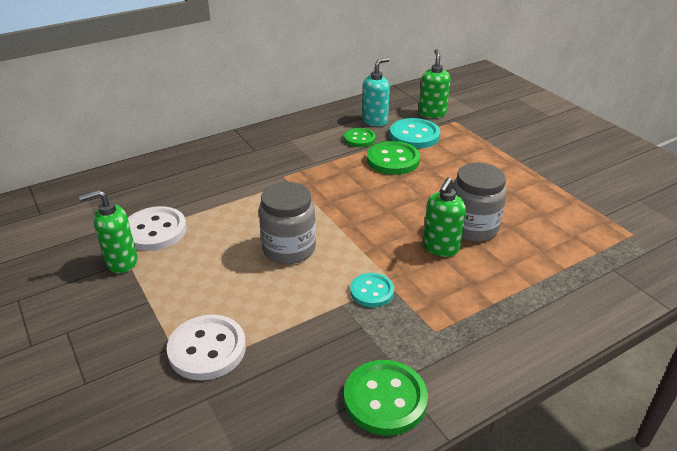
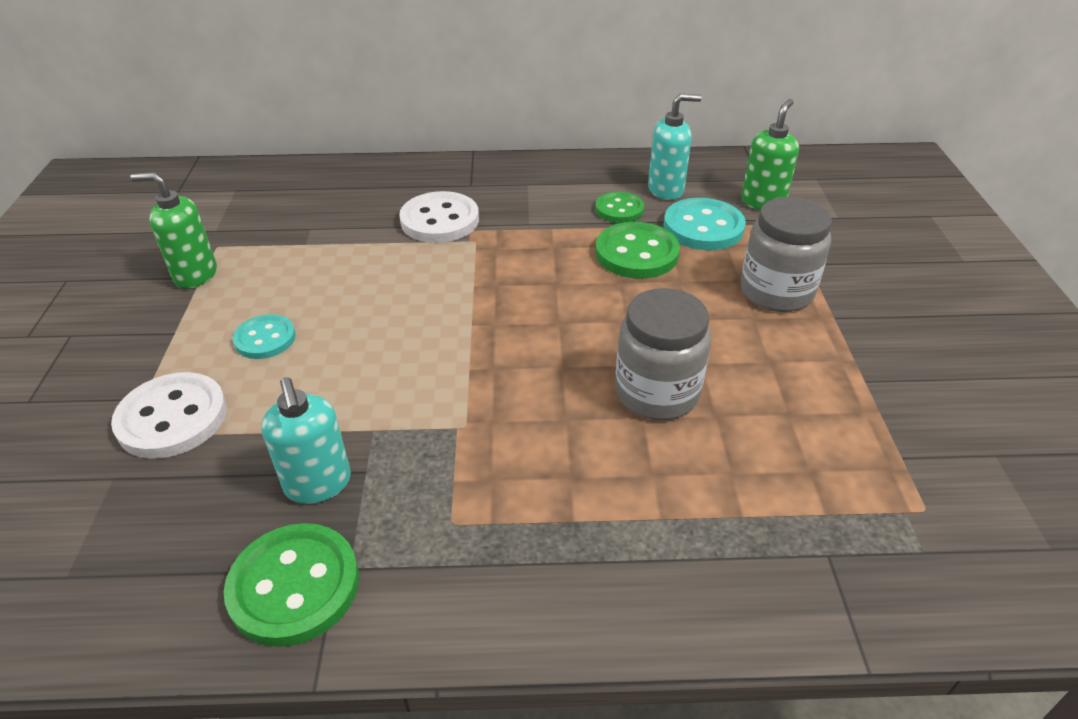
camera: 30 degrees right, 5 degrees up
white button [128,206,187,251] -> white button moved to [399,191,479,243]
grey jar [259,182,316,264] -> grey jar moved to [740,197,832,312]
turquoise button [350,273,394,307] -> turquoise button moved to [233,314,296,359]
green soap dispenser [423,177,466,257] -> none
none -> turquoise soap dispenser [261,377,351,504]

